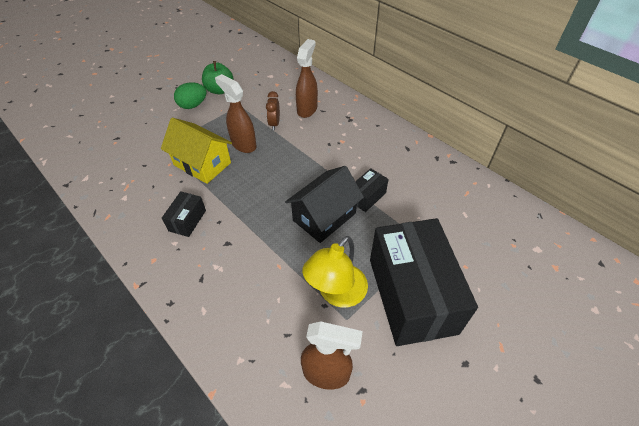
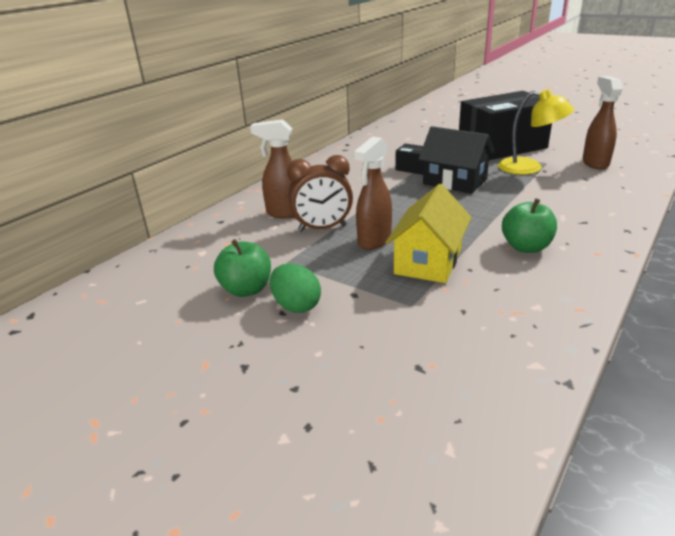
camera: 100 degrees left, 20 degrees down
black box [162,191,206,237] -> green apple [502,198,557,253]
brown clock [266,91,280,130] -> brown clock [287,155,353,232], size x1.63

